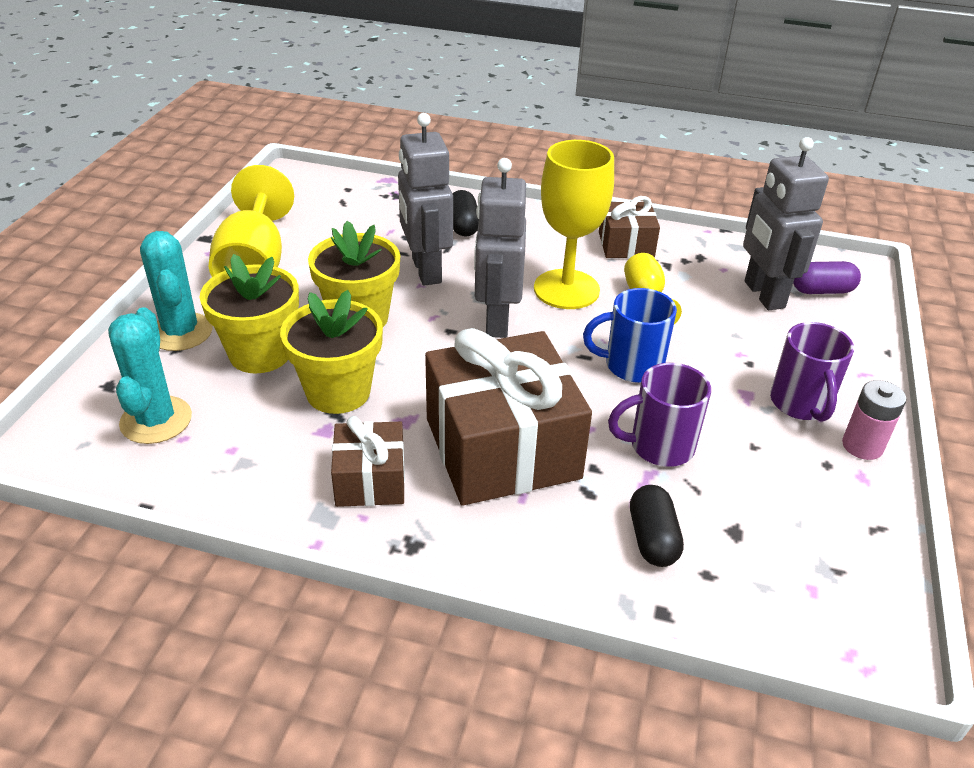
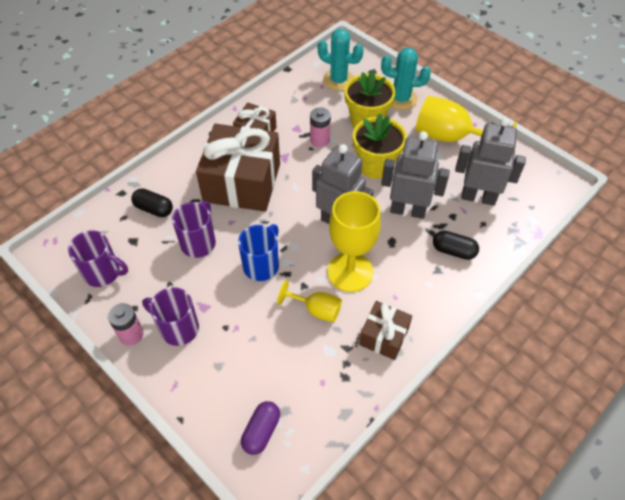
camera: 120 degrees right, 15 degrees up
yellow flower pot [280,290,383,414] -> pink battery [310,107,331,147]
grey robot [743,137,829,310] -> grey robot moved to [455,117,526,206]
none -> purple mug [68,230,128,287]

